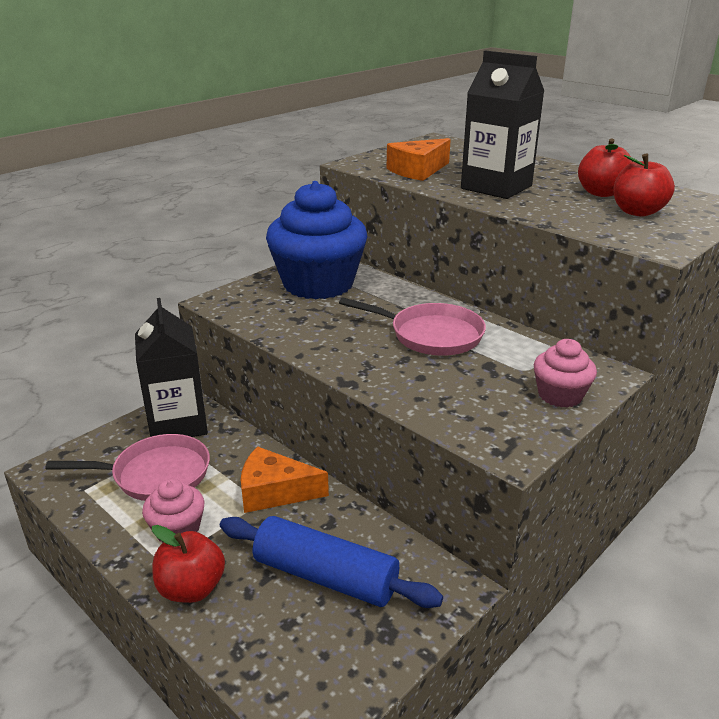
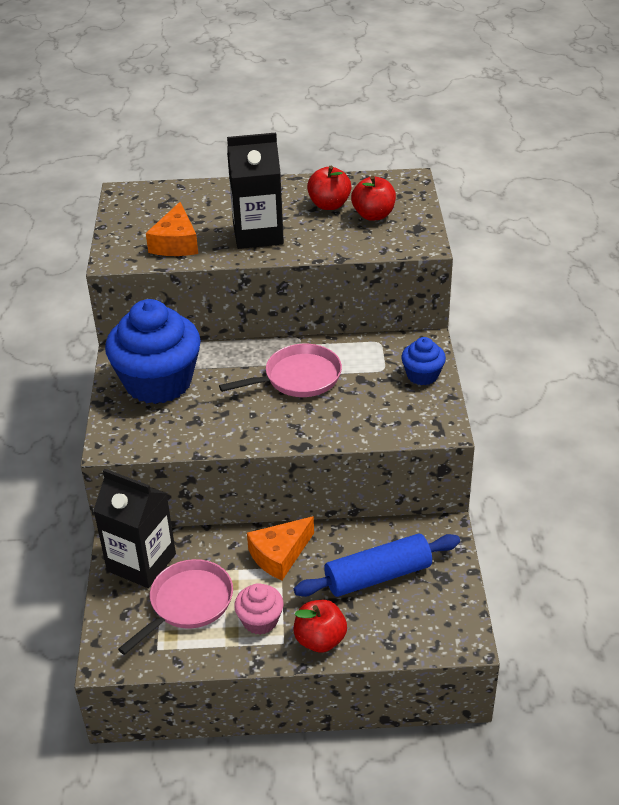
camera: 45 degrees left, 10 degrees up
pink cupcake [534,339,597,408] -> blue cupcake [401,337,446,385]

